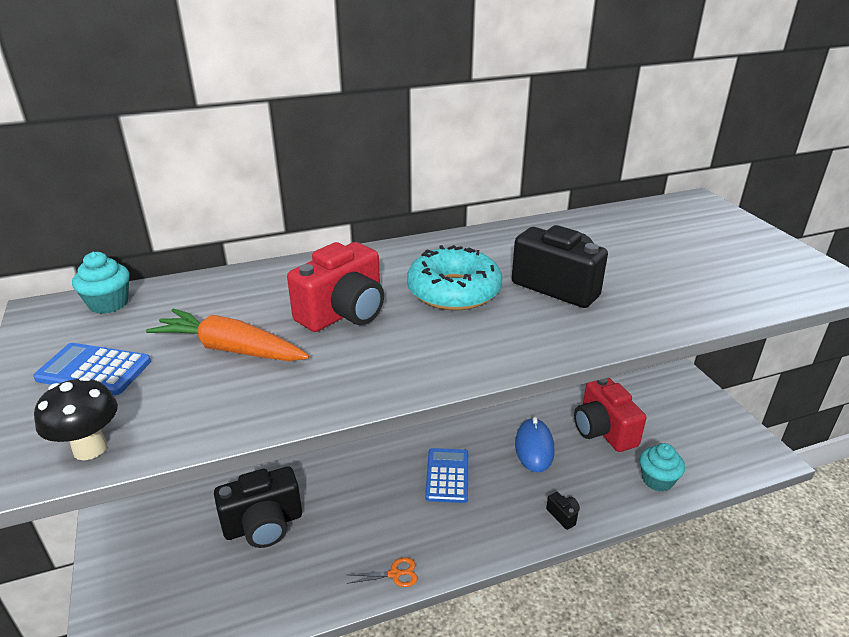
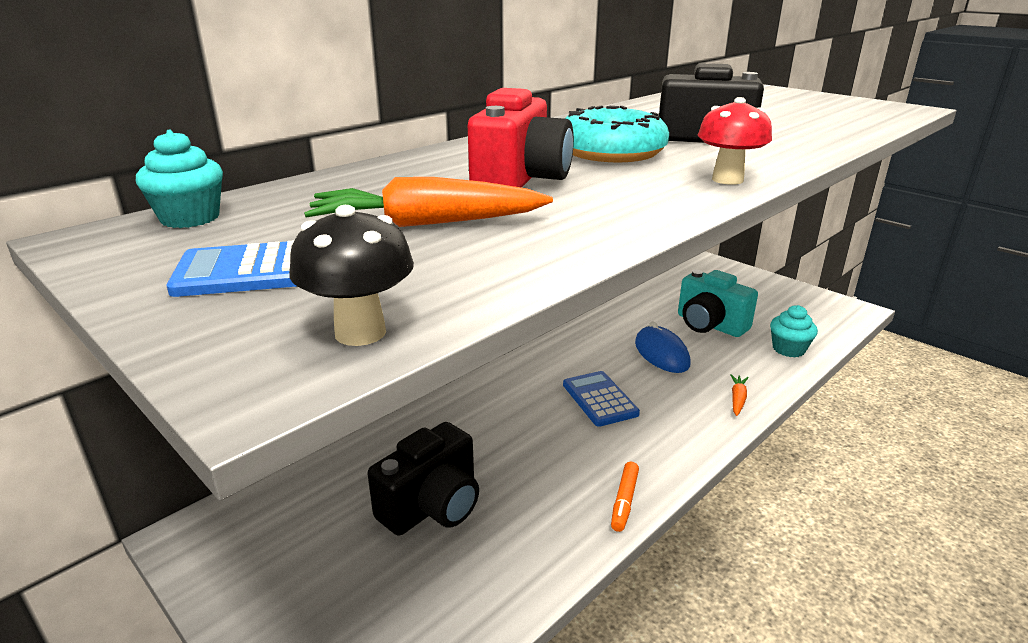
camera: 25 degrees left, 5 degrees down
orange scissors [347,557,418,587] -> orange marker [611,462,639,532]
black camera [546,492,580,530] -> orange carrot [730,374,749,416]
red camera [574,378,646,452] -> turquoise camera [678,270,758,337]
none -> red mushroom [698,97,772,185]

